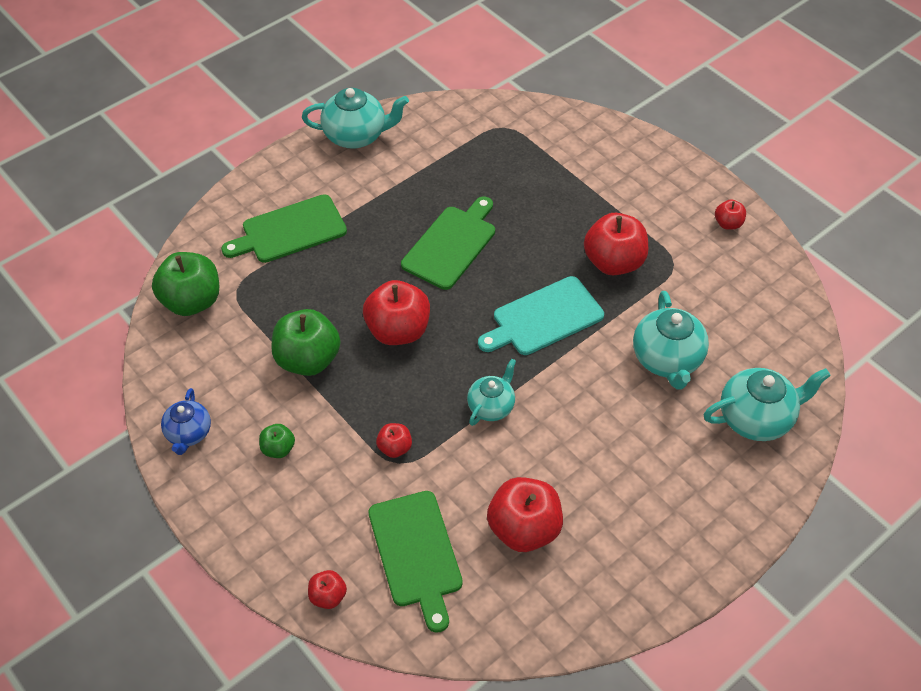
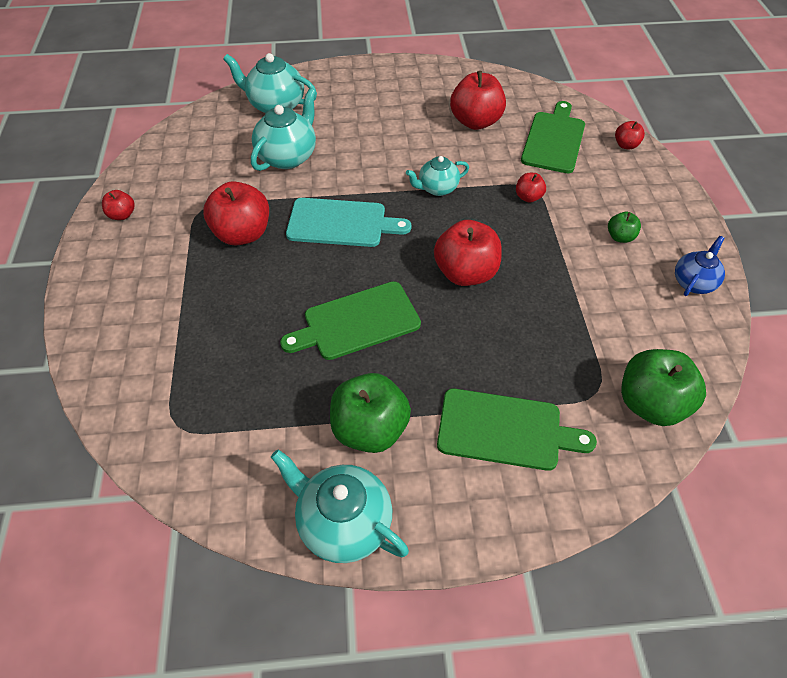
camera: 145 degrees left, 0 degrees up
green apple [271,309,340,376] -> green apple moved to [330,373,411,453]

